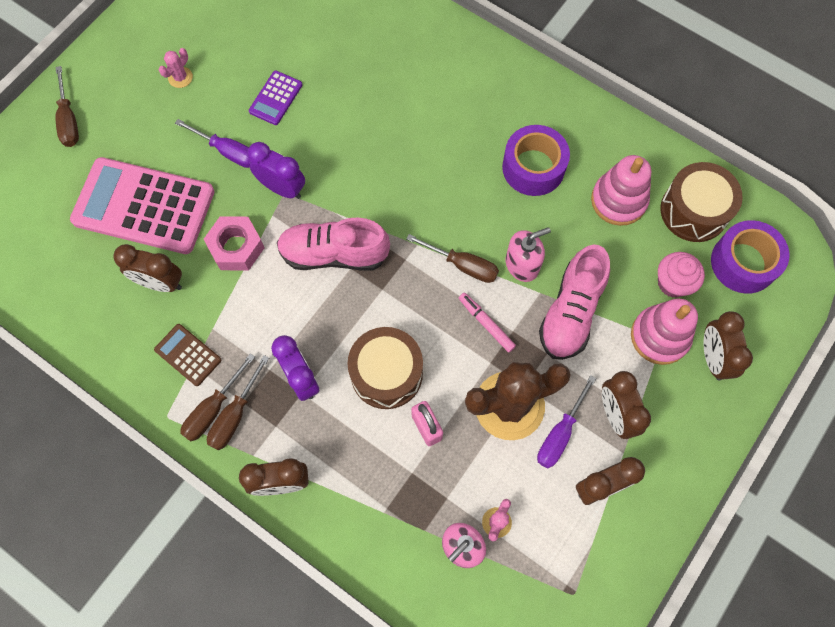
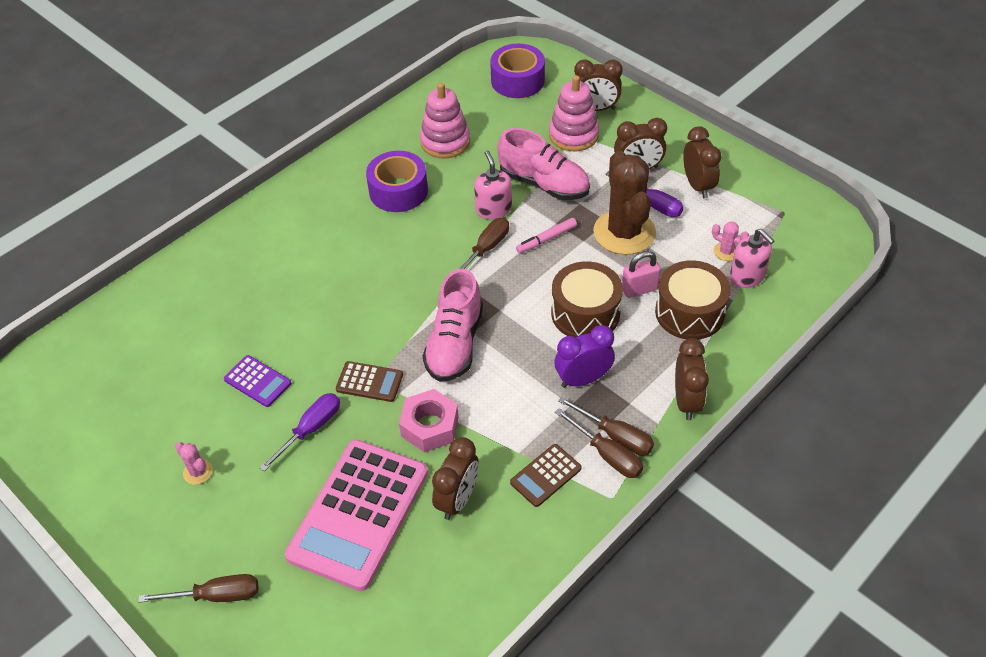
camera: 80 degrees left, 20 degrees down
purple clock [247,142,305,199] -> brown calculator [336,361,403,402]
pink cupcake [658,252,705,298] -> none
brown drum [660,162,743,242] -> brown drum moved to [655,260,731,340]

